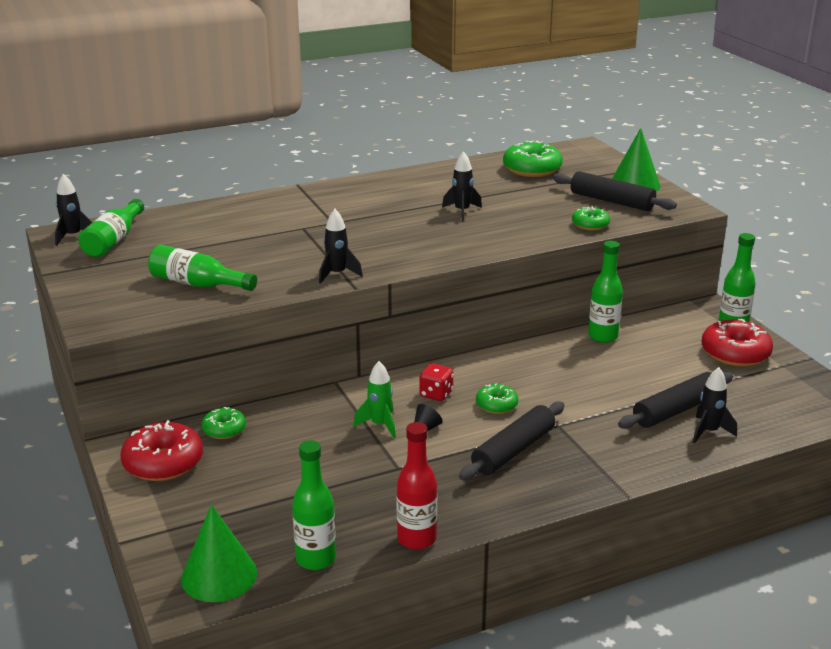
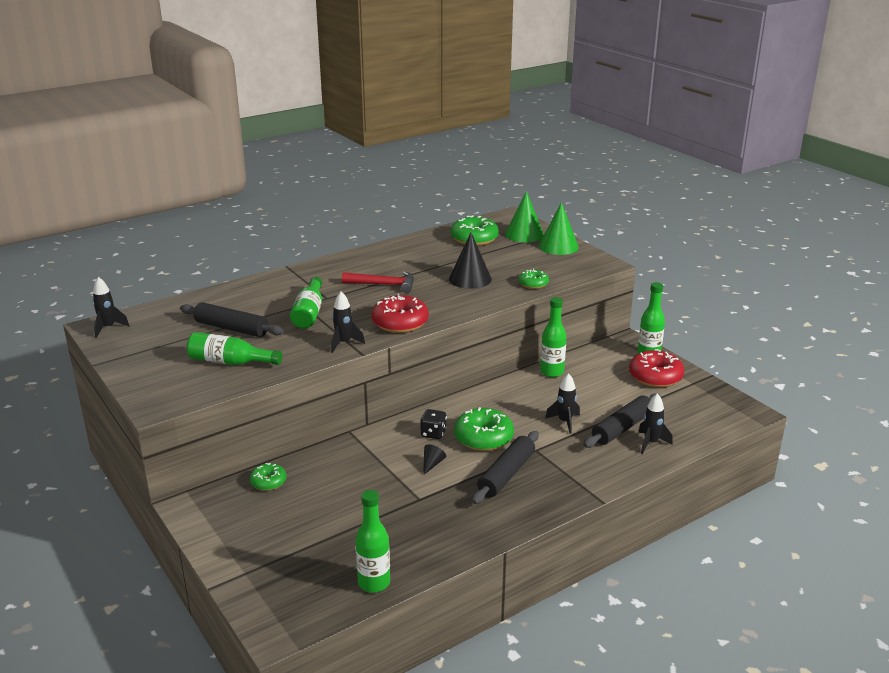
camera: 10 degrees left, 0 degrees up
green bottle [78,199,144,257] -> green bottle moved to [290,277,322,329]
red donut [120,420,203,481] -> red donut moved to [371,294,429,333]
green cone [181,505,257,602] -> green cone moved to [505,191,544,243]
green rocket [353,361,396,438] -> none
red bottle [396,422,437,550] -> none
red dice [419,363,453,401] -> black dice [420,409,447,439]
black rocket [442,151,482,221] -> black rocket moved to [545,373,580,434]
green donut [476,383,518,414] -> green donut [454,407,514,451], size x1.75
black rolling pin [553,171,677,211] -> black rolling pin moved to [180,302,284,337]
none -> red hammer [342,271,414,293]
none -> black cone [449,233,492,289]

